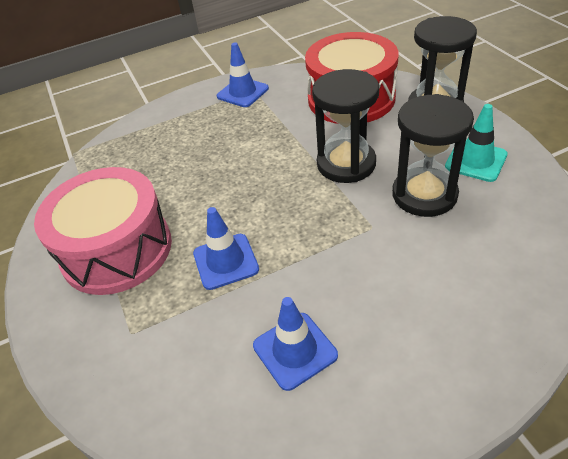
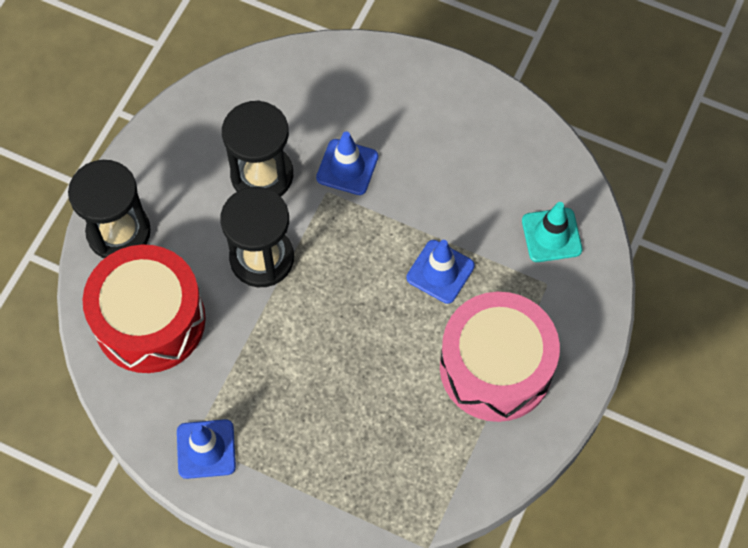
camera: 135 degrees left, 20 degrees up
blue traffic cone [253,297,338,391] -> blue traffic cone moved to [316,132,378,195]
turquoise traffic cone [445,104,508,182] -> turquoise traffic cone moved to [522,202,583,262]

